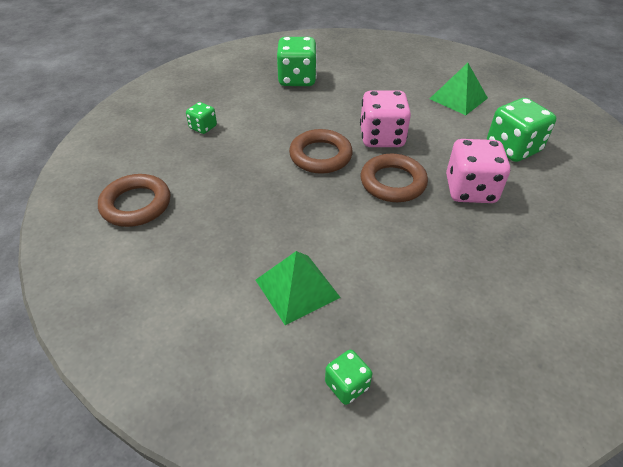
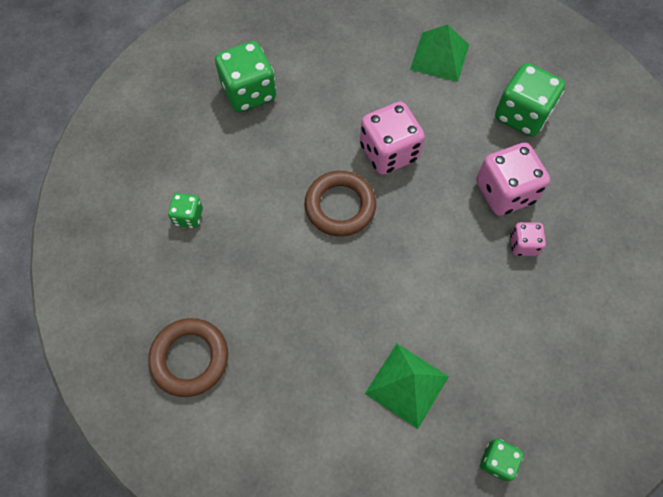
camera: 25 degrees left, 20 degrees up
brown ring [361,154,428,202] -> none
none -> pink dice [510,222,546,256]

